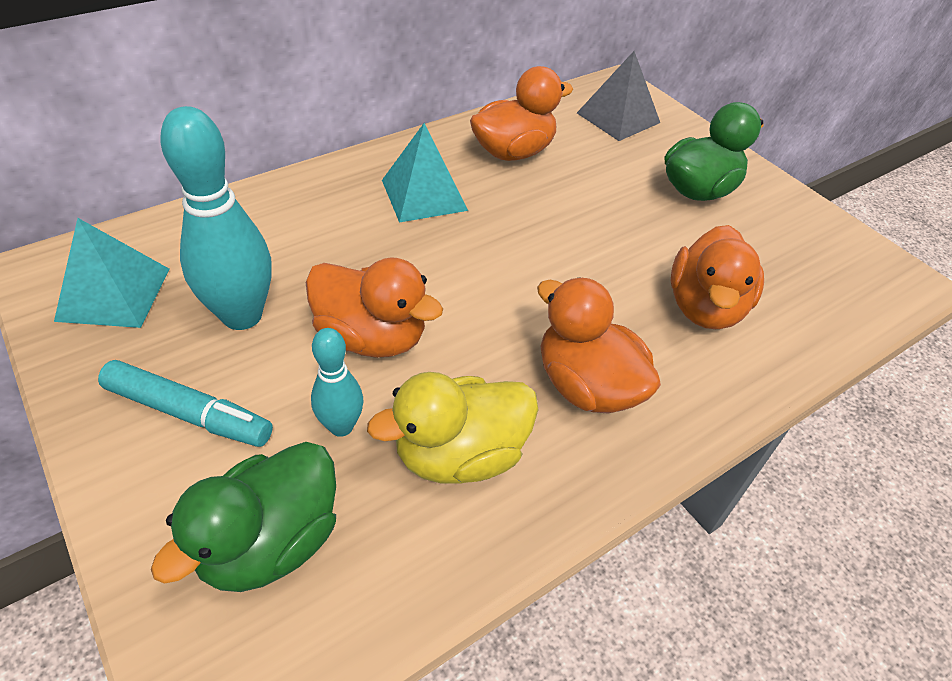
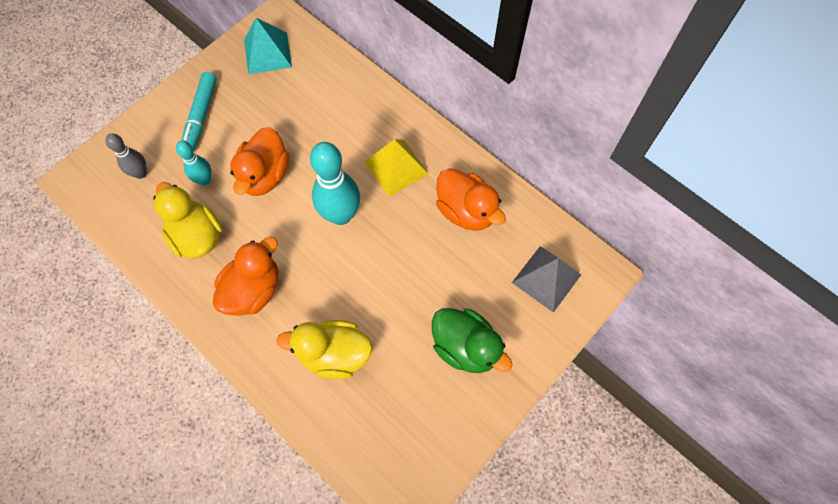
camera: 80 degrees right, 20 degrees up
green duck [151,442,336,592] -> grey bowling pin [105,133,147,179]
turquoise bowling pin [160,106,272,330] -> turquoise bowling pin moved to [310,142,360,225]
turquoise pyramid [382,123,468,223] -> yellow pyramid [365,139,428,197]
orange duck [671,225,764,329] -> yellow duck [277,320,373,379]

